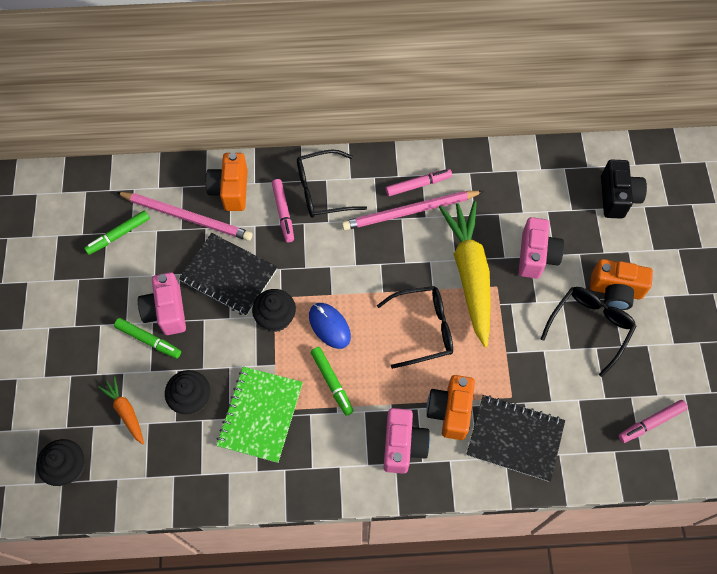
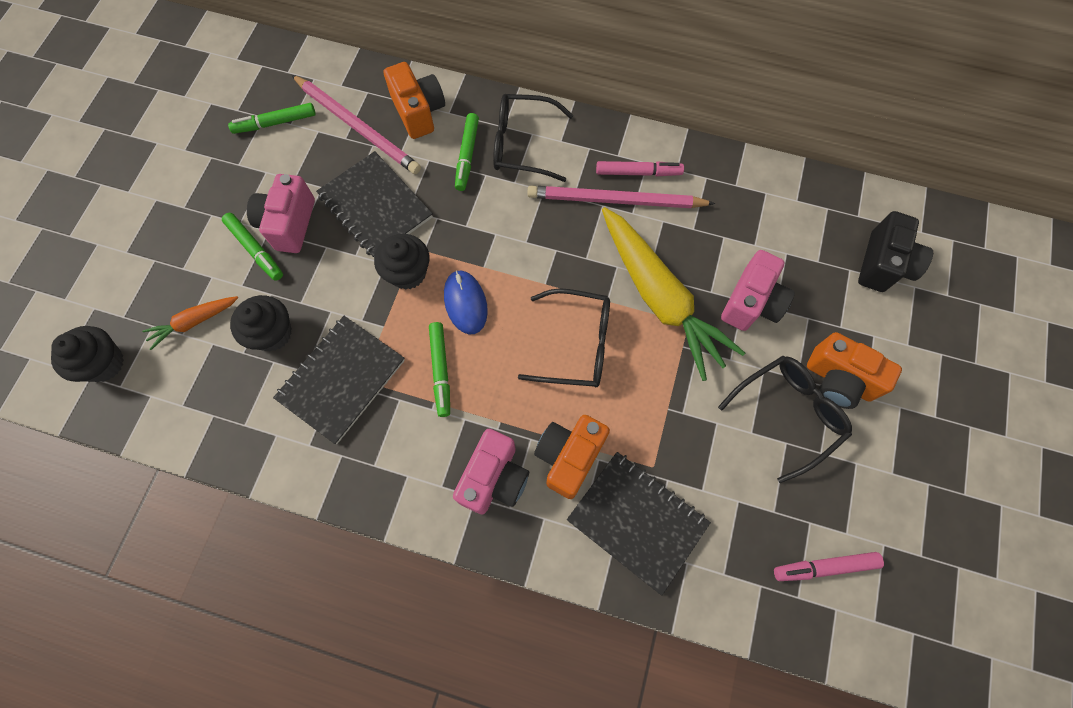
camera: 20 degrees right, 5 degrees up
orange carrot [98,376,144,445] -> orange carrot turned 105 degrees counterclockwise [142,296,238,350]
orange camera [206,153,248,211] -> orange camera turned 135 degrees clockwise [384,62,445,139]
green notebook [216,367,303,463] -> black notebook [273,316,405,444]
pink marker [272,179,294,242] -> green marker [455,113,479,191]
yellow carrot [439,201,491,347] -> yellow carrot turned 135 degrees clockwise [602,207,745,381]

